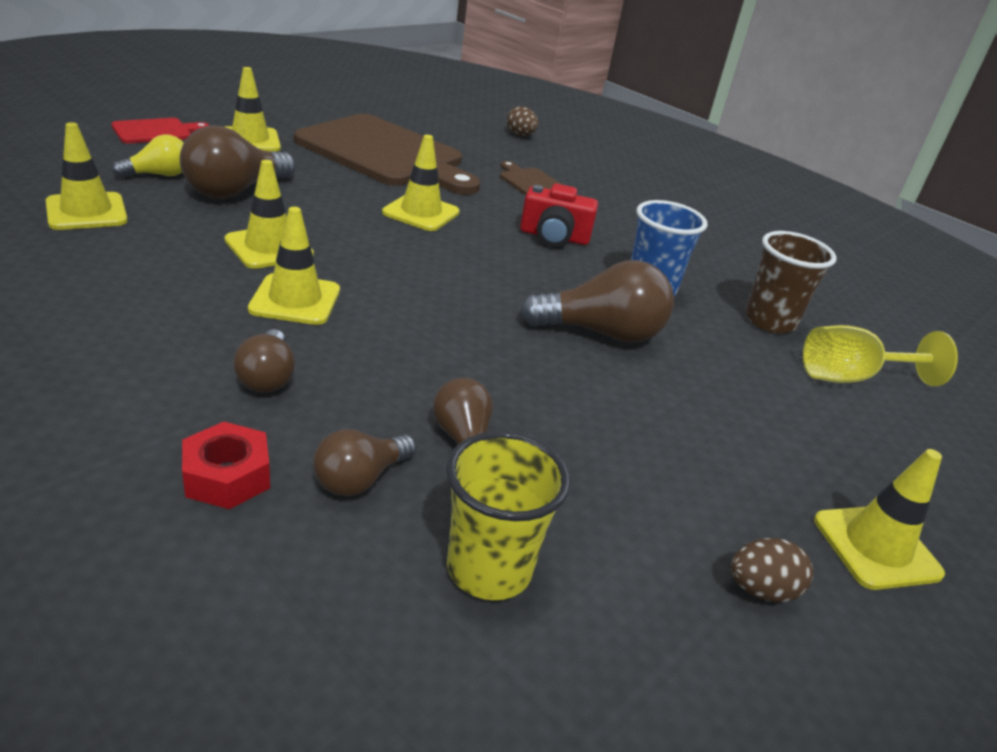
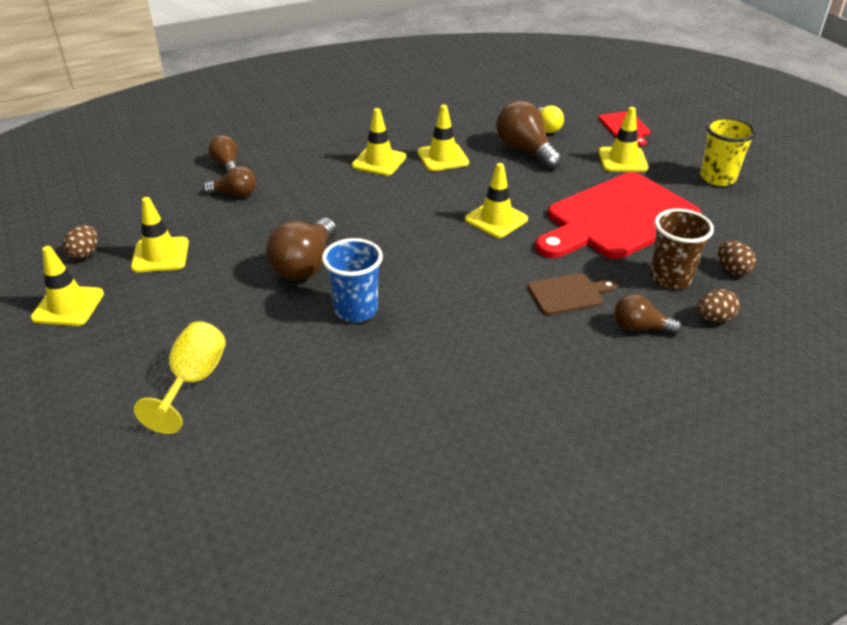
camera: 115 degrees right, 5 degrees up
yellow traffic cone [46,122,128,230] -> yellow traffic cone moved to [131,197,189,272]
red nut [182,422,270,509] -> none
brown light bulb [233,329,295,393] -> brown light bulb moved to [614,294,682,335]
brown cutting board [294,114,480,195] -> red cutting board [535,172,701,259]
yellow cup [446,431,570,600] -> yellow cup moved to [700,117,757,186]
red camera [520,184,598,246] -> none
brown cup [745,231,836,333] -> brown cup moved to [650,209,714,289]
none -> brown egg [718,241,756,275]

